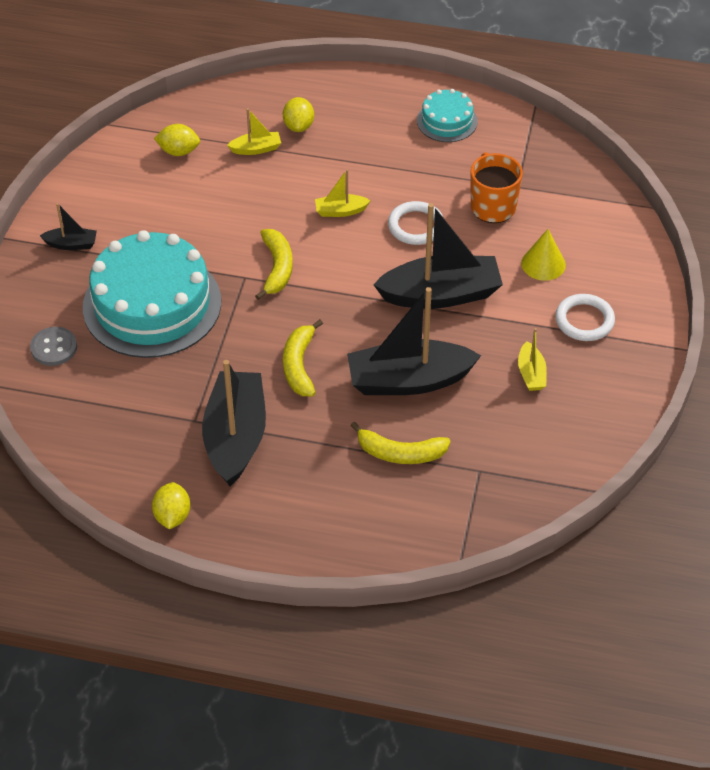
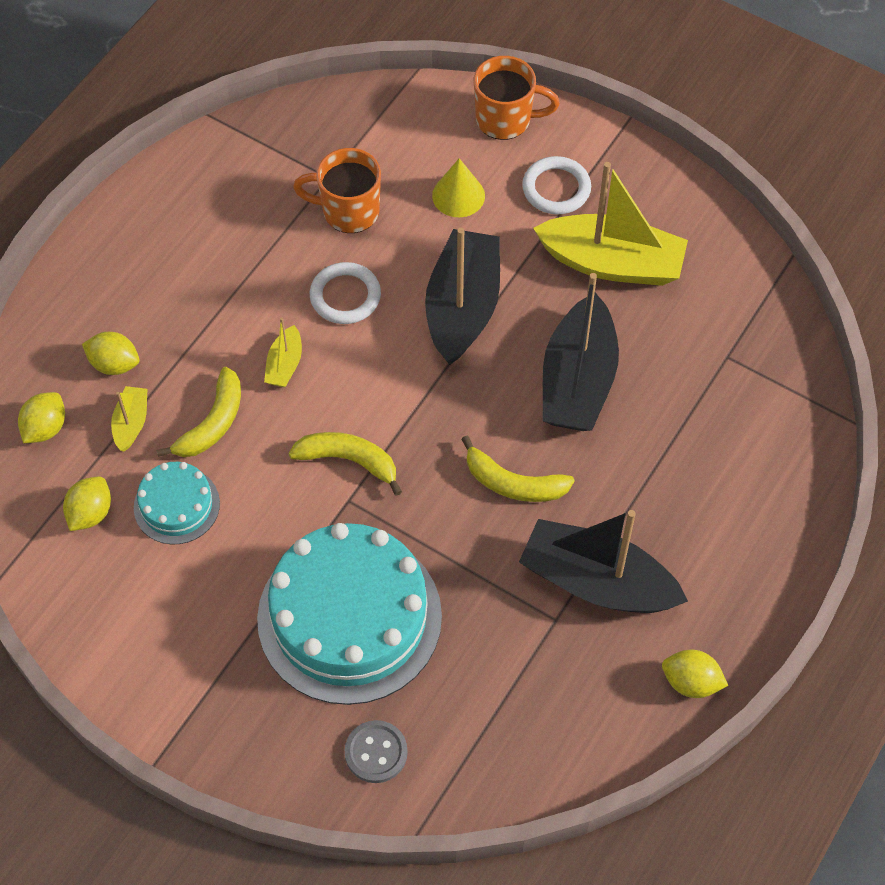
camera: 70 degrees left, 10 degrees up
black boat [40,203,97,250] -> none
yellow banana [350,421,451,464] -> yellow banana moved to [156,367,241,457]
turquoise cake [417,89,478,142] -> turquoise cake moved to [134,462,220,544]
yellow boat [518,328,547,391] -> yellow boat [533,162,688,286], size x2.19
none -> yellow lemon [18,392,65,443]
none -> orange mug [474,56,560,140]

